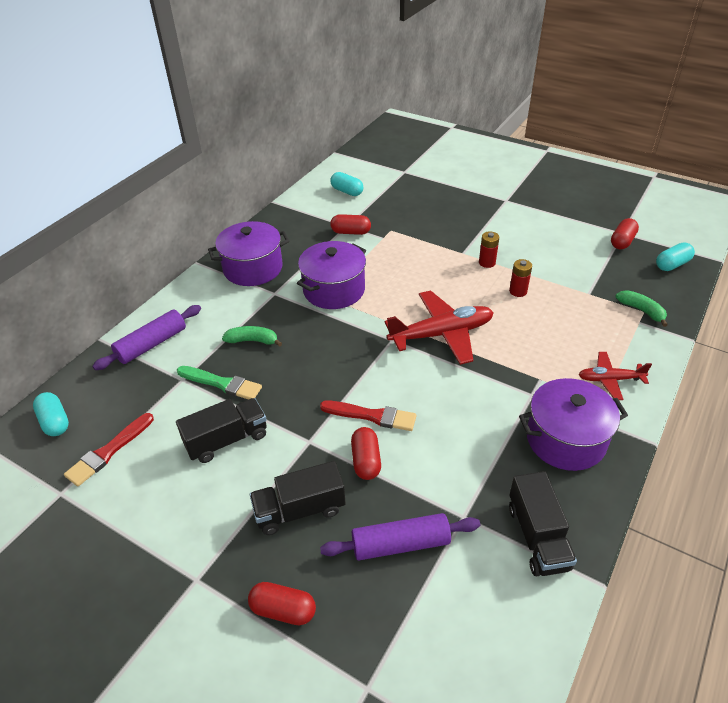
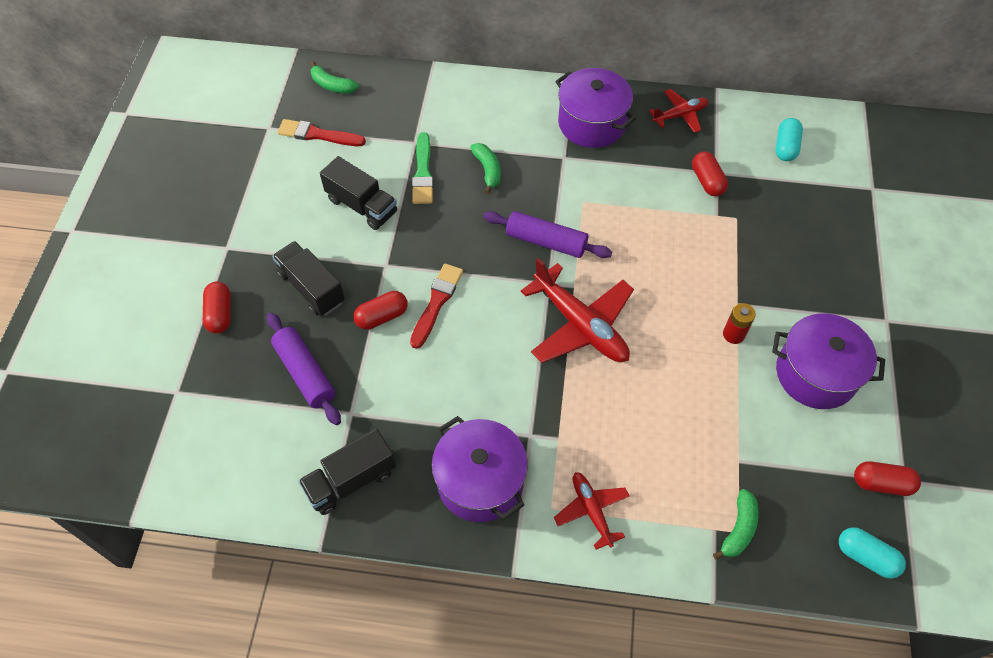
camera: 65 degrees right, 15 degrees up
turquoise capsule [33,392,69,436] -> green banana [311,61,359,94]
purple rolling pin [92,305,201,370] -> purple rolling pin moved to [483,211,612,258]
purple pot [297,241,366,309] -> purple pot moved to [772,313,885,409]
red brush [320,400,417,431] -> red brush turned 150 degrees counterclockwise [410,264,463,349]
red battery [509,259,532,297] -> none
none -> red plane [649,89,708,133]

